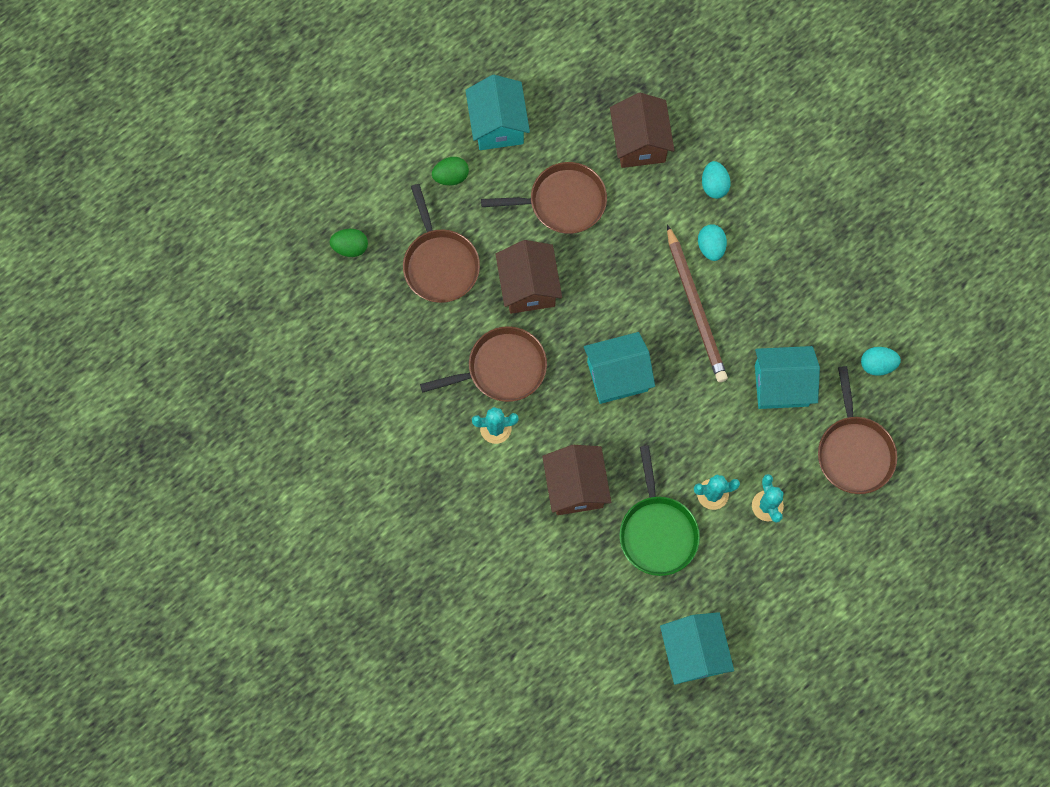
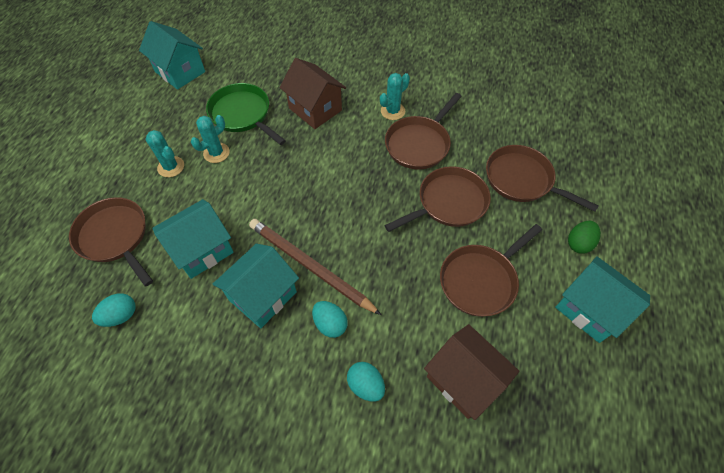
camera: 145 degrees right, 15 degrees down
green egg [329,229,368,257] -> none
brown house [495,240,562,314] -> brown pan [384,166,491,232]
turquoise house [584,332,655,404] -> turquoise house moved to [213,243,299,328]

